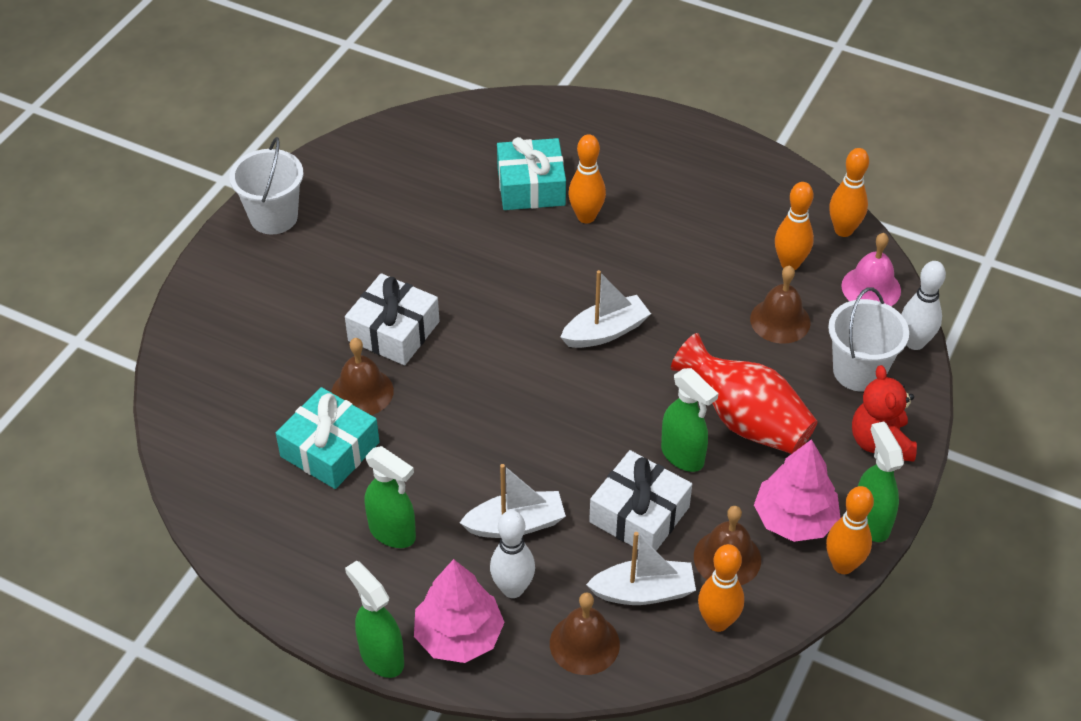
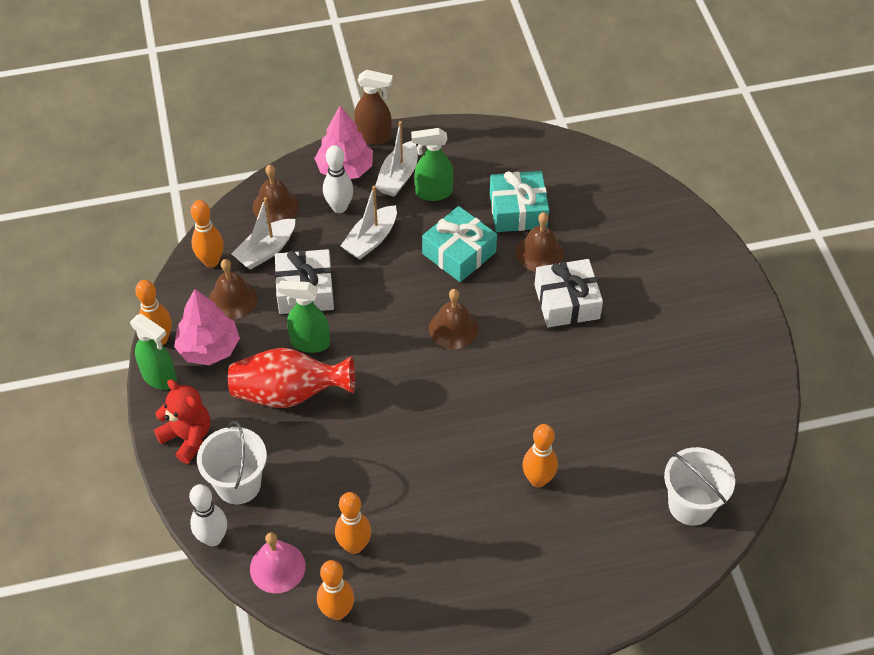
camera: 140 degrees right, 5 degrees up
white bucket [229,137,303,235] -> white bucket moved to [664,447,735,526]
green spray bottle [345,560,404,678] -> brown spray bottle [354,70,393,145]
turquoise gift [497,137,566,210] -> turquoise gift moved to [422,206,497,282]
white boat [560,270,651,348] -> white boat moved to [375,121,418,197]
brown bell [750,266,811,344] -> brown bell moved to [429,289,478,349]

